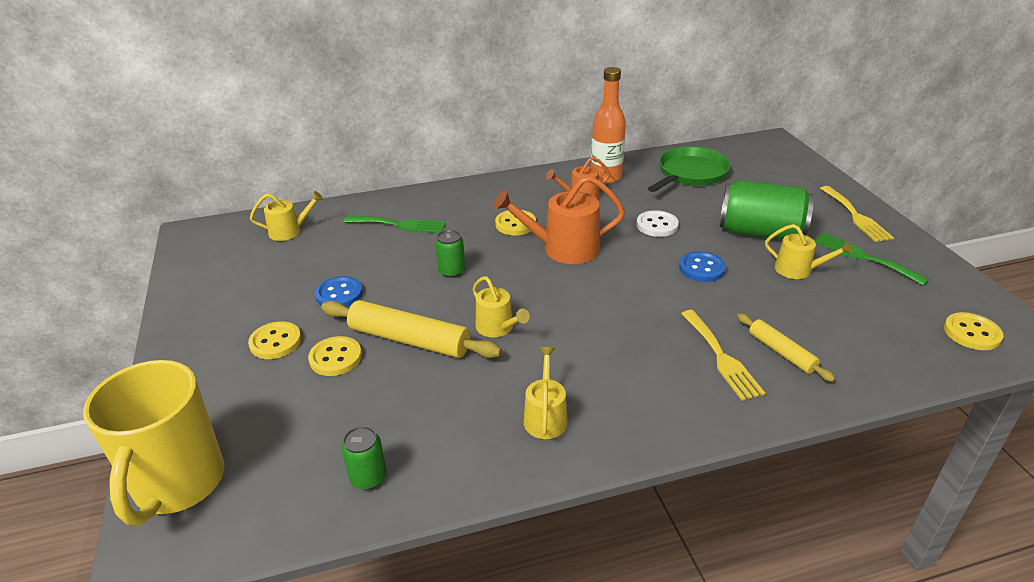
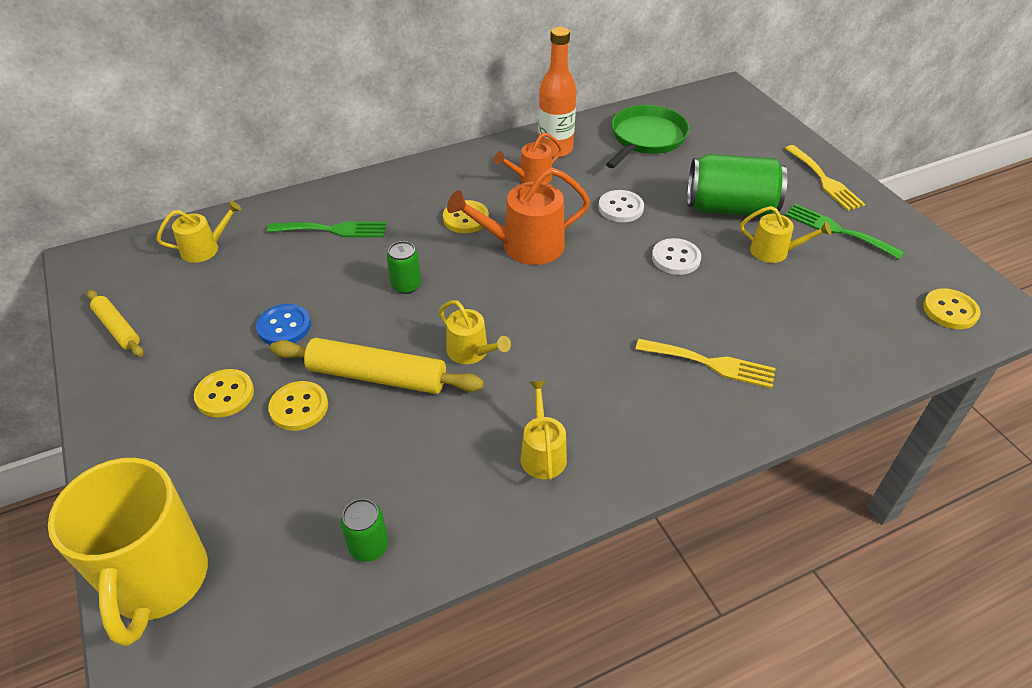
camera: 10 degrees left, 10 degrees up
blue button [679,251,726,282] -> white button [652,238,701,275]
yellow fork [681,310,765,401] -> yellow fork turned 45 degrees counterclockwise [635,339,775,389]
yellow rolling pin [737,313,835,382] -> yellow rolling pin moved to [87,290,144,357]

